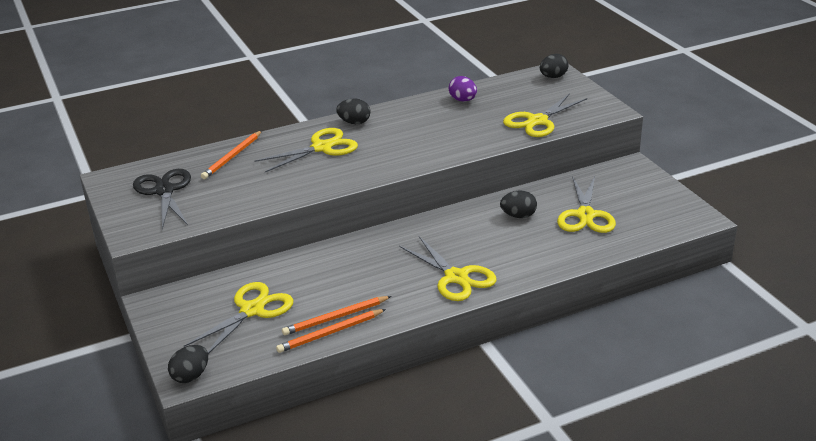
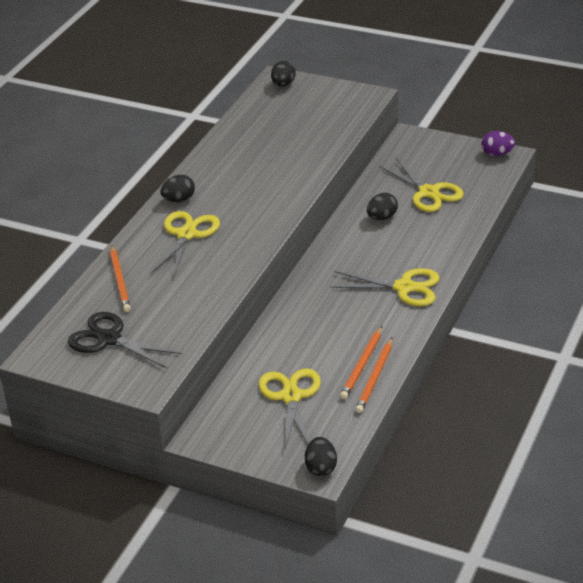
camera: 40 degrees left, 5 degrees up
purple egg [449,76,477,102] -> purple egg moved to [482,131,515,156]
yellow scissors [503,93,587,137] -> none

